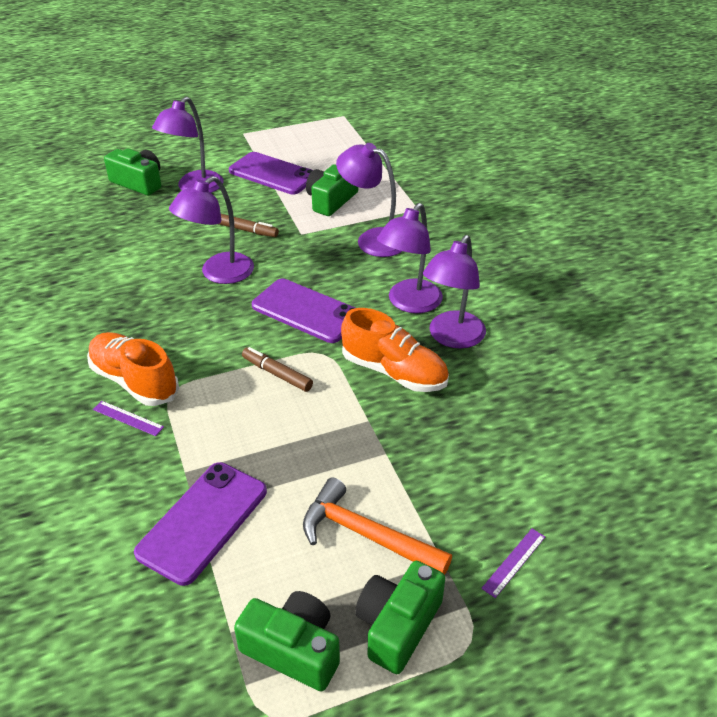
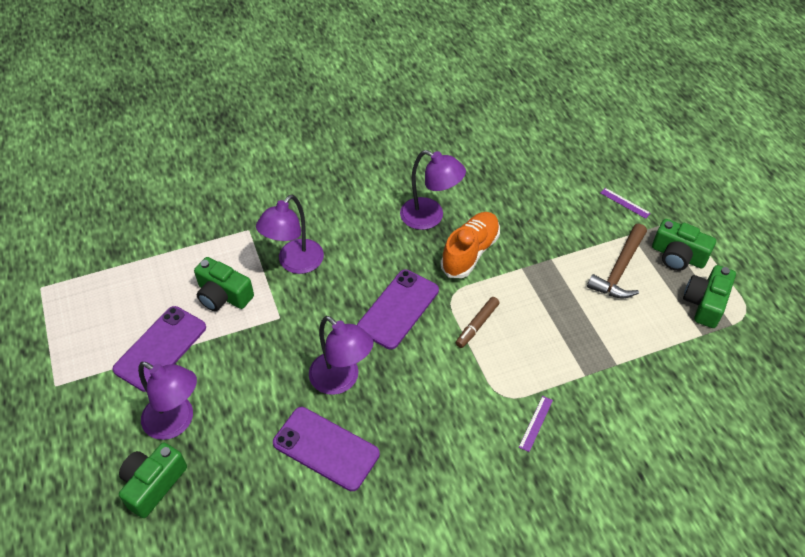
camera: 90 degrees left, 10 degrees up
orange shoe [87,332,179,406] -> none
purple phone [134,462,267,586] -> purple phone moved to [273,407,380,491]
brown marker [219,214,279,237] -> none
orange hammer [303,477,452,575] -> brown hammer [587,224,647,299]
purple lamp [377,203,443,313] -> none

